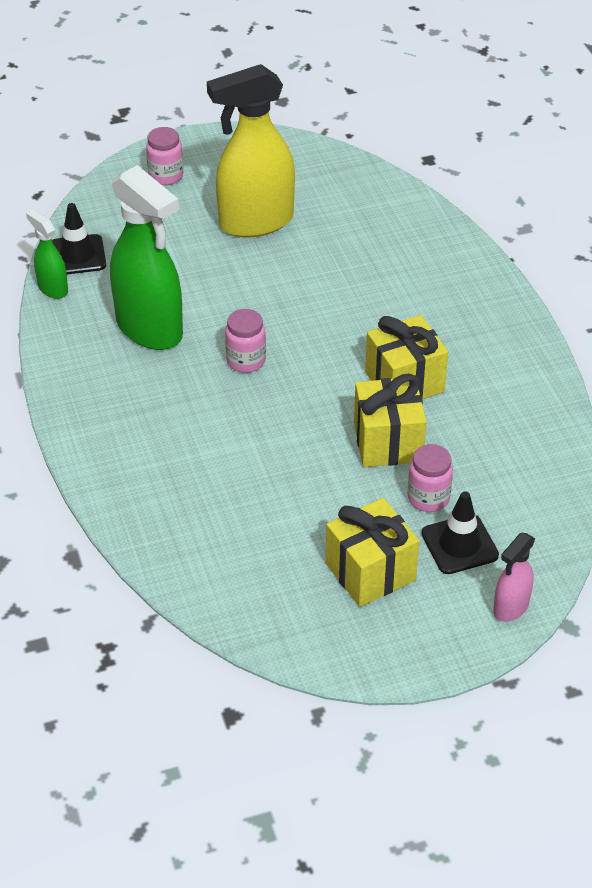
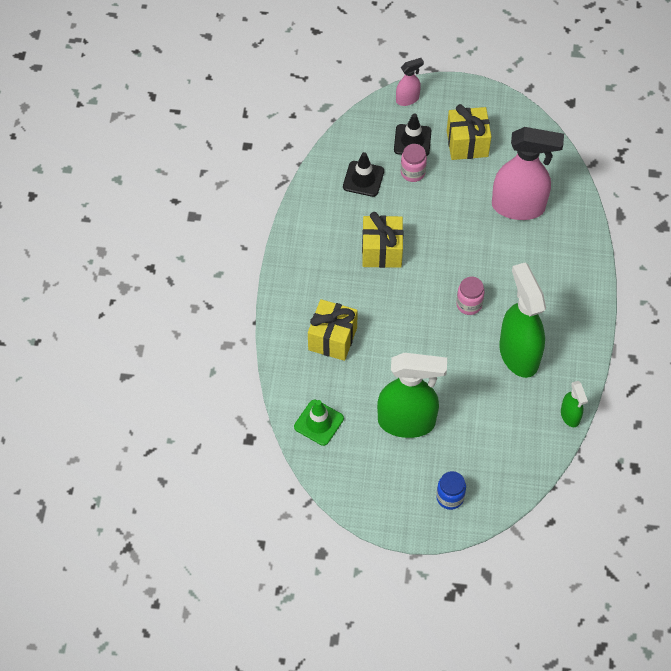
camera: 155 degrees left, 15 degrees up
black traffic cone [52,203,106,274] -> black traffic cone moved to [343,152,384,197]
pink jar [146,127,183,185] -> blue jar [436,471,466,510]
yellow spray bottle [207,64,295,238] -> green spray bottle [377,353,447,438]
yellow gift [354,374,427,467] -> yellow gift moved to [308,299,358,361]
none -> green traffic cone [294,400,344,446]
none -> pink spray bottle [492,127,564,220]

